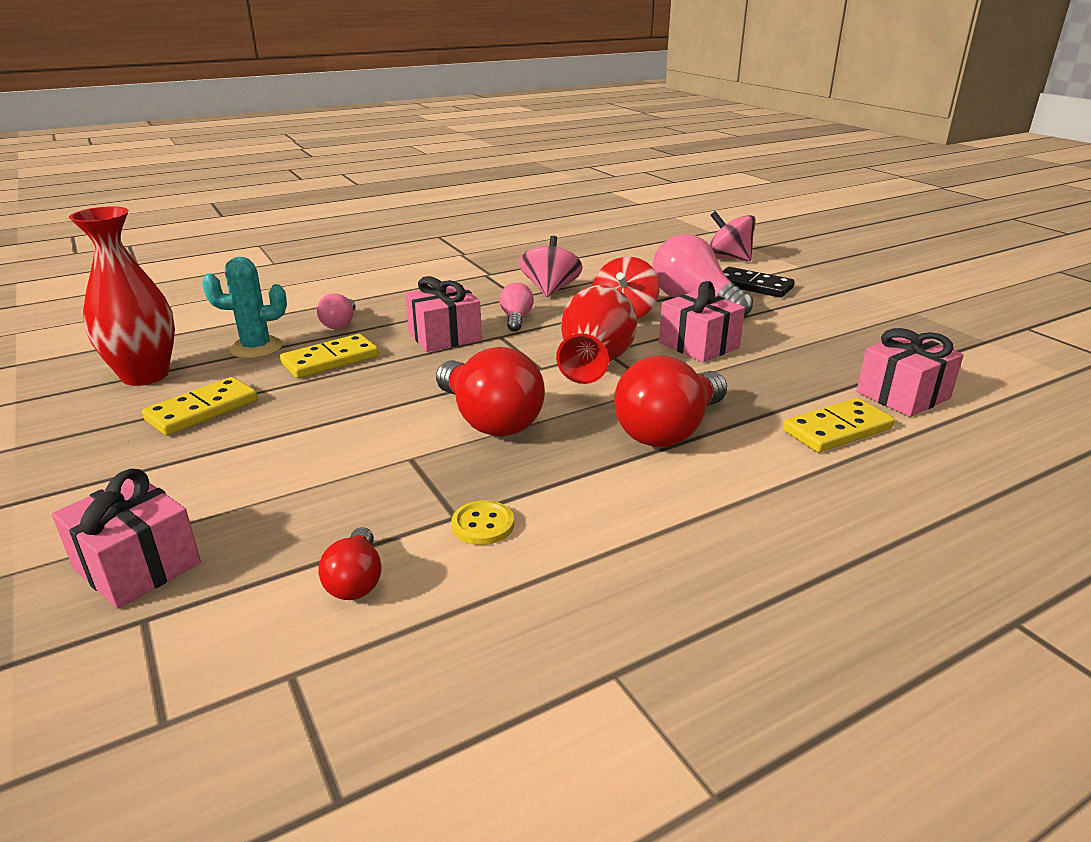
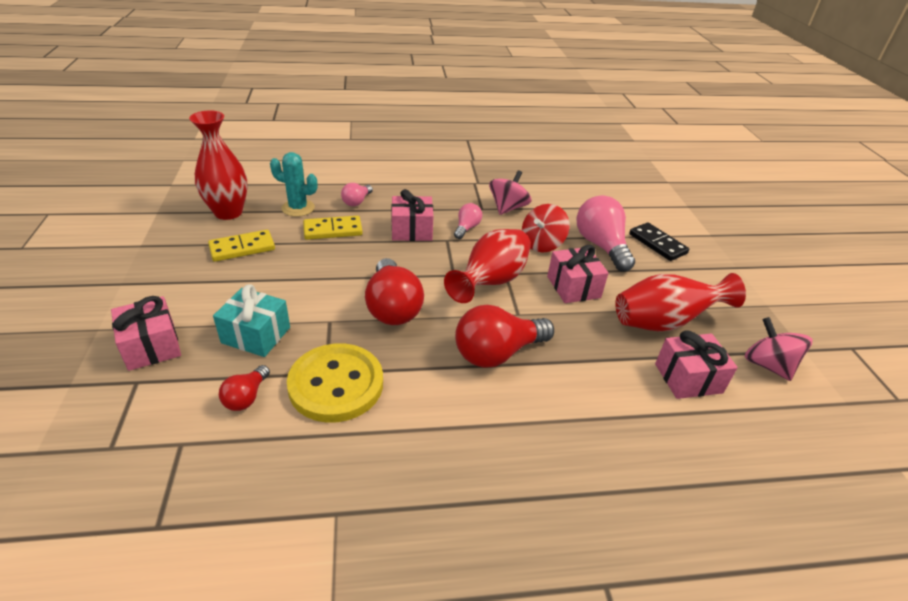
camera: 20 degrees right, 10 degrees up
yellow button [451,500,514,545] -> yellow button [287,344,383,423], size x2.41
pink spinning top [709,211,756,261] -> pink spinning top moved to [745,317,813,381]
yellow domino [783,398,895,453] -> none
none -> turquoise gift [213,284,290,357]
none -> red vase [615,273,746,332]

